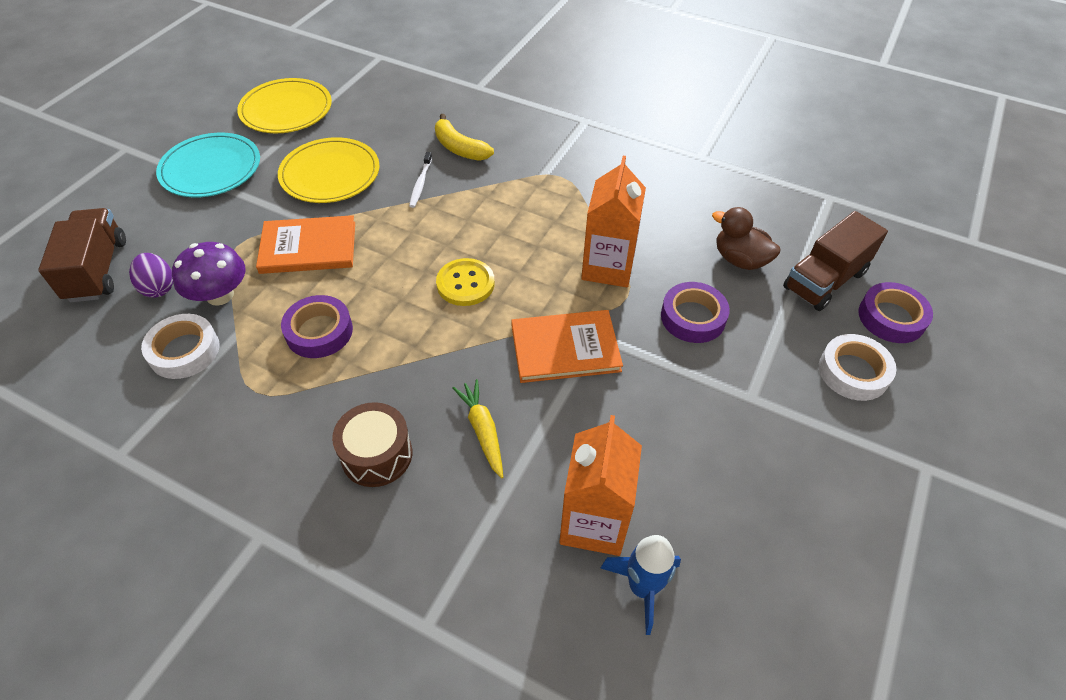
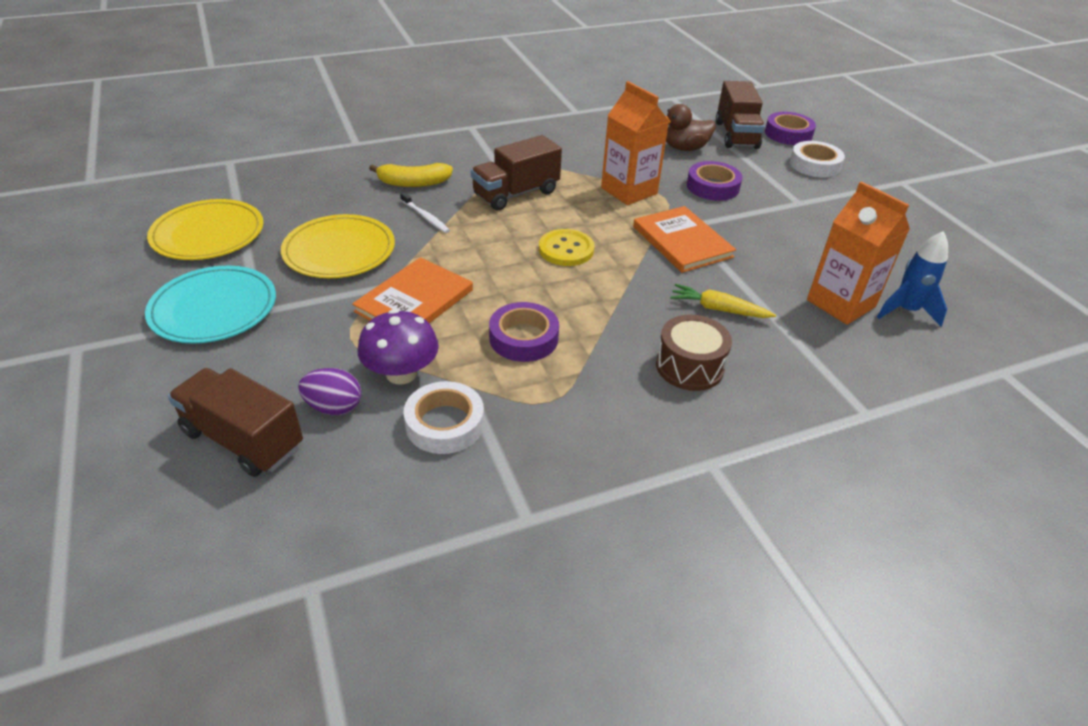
camera: 50 degrees left, 10 degrees down
orange book [511,310,623,383] -> orange book turned 60 degrees counterclockwise [633,206,736,273]
none -> brown truck [471,135,562,211]

